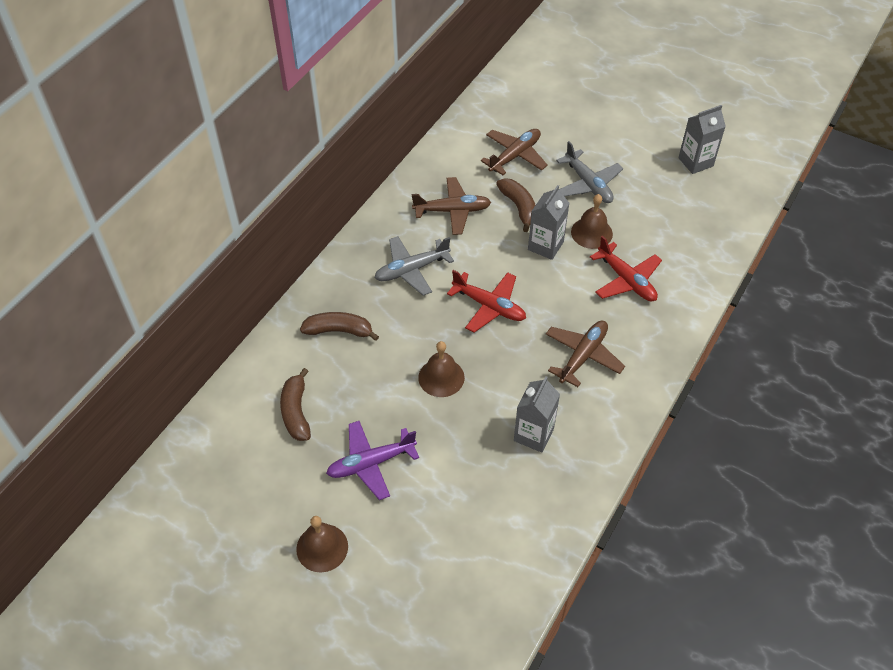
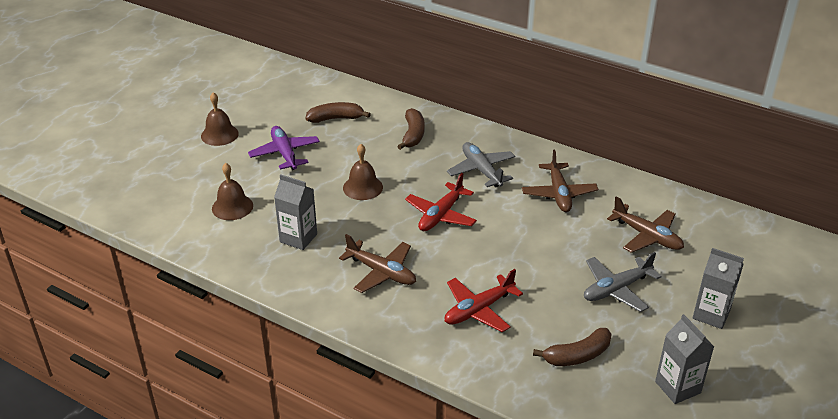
camera: 90 degrees right, 15 degrees down
brown banana [496,178,535,232] -> brown banana moved to [533,328,612,366]
grey carton [528,185,569,260] -> grey carton moved to [693,248,744,329]
brown bell [571,194,613,249] -> brown bell moved to [212,163,253,220]

